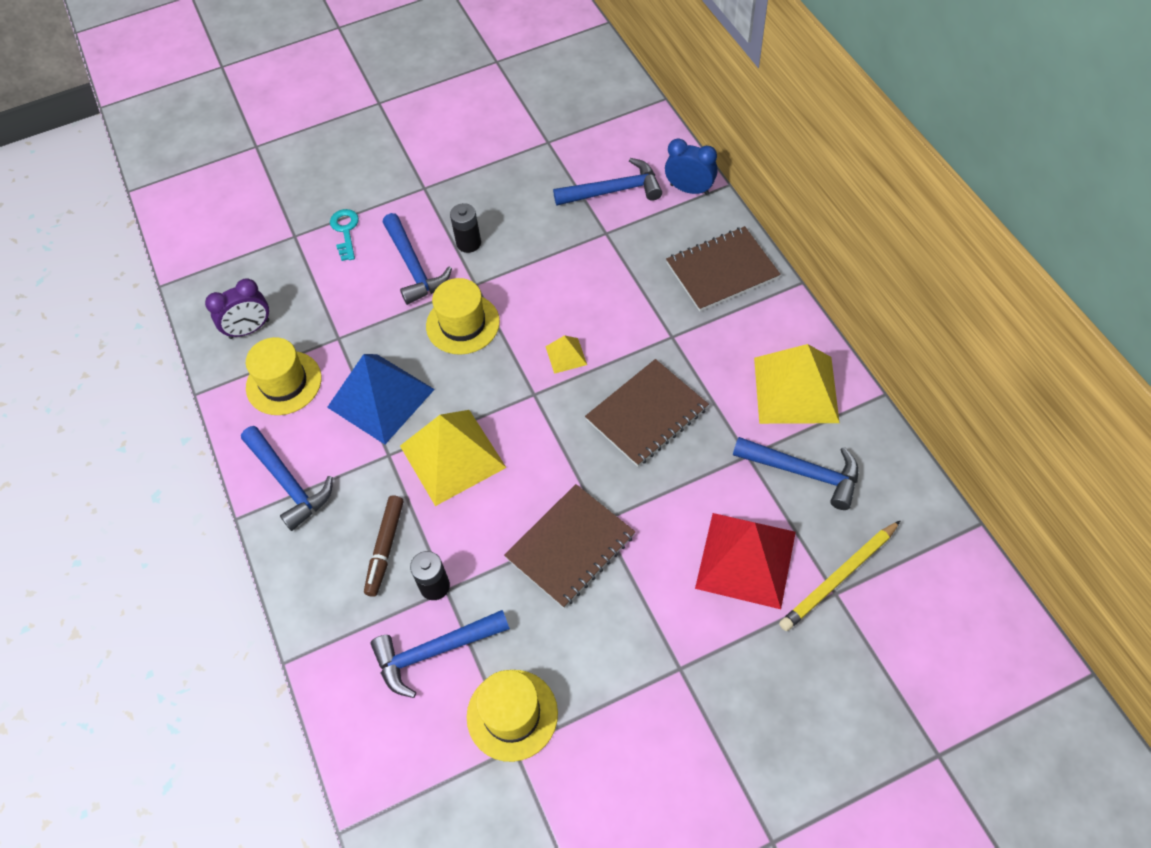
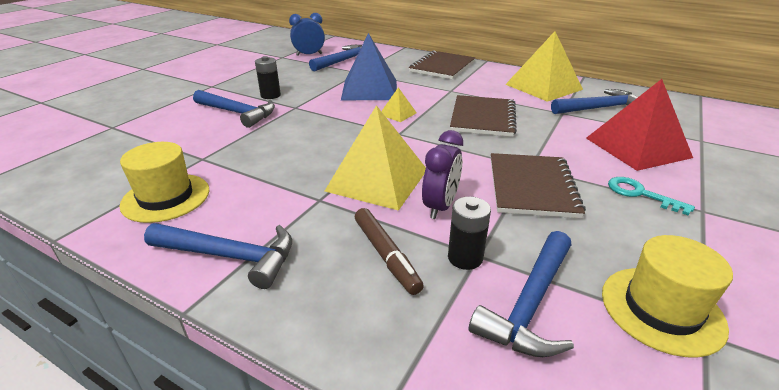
camera: 40 degrees left, 25 degrees down
purple clock [205,278,269,339] -> purple clock moved to [422,130,463,219]
blue pyramid [327,354,435,444] -> blue pyramid moved to [341,33,397,100]
turquoise key [330,209,359,261] -> turquoise key moved to [608,177,695,215]
yellow hat [426,278,500,355] -> none
blue clock [665,138,718,195] -> blue clock moved to [289,13,325,56]
yellow pencil [779,520,901,631] -> none

